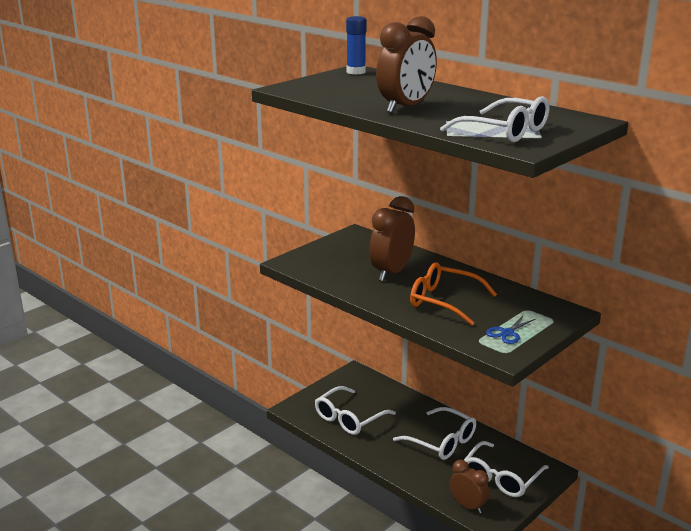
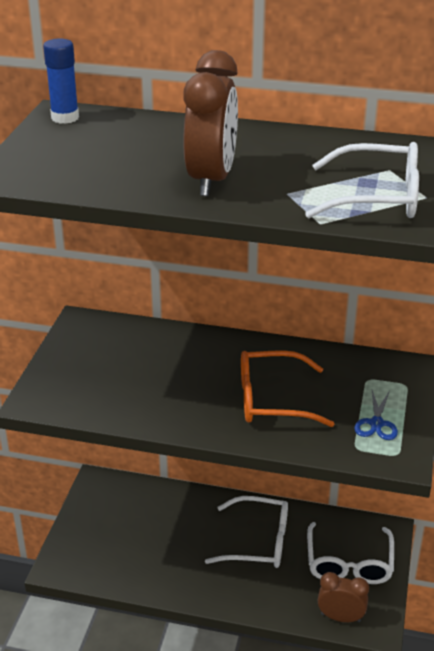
camera: 30 degrees left, 10 degrees up
white glasses [315,386,396,435] -> none
brown clock [369,196,415,281] -> none

